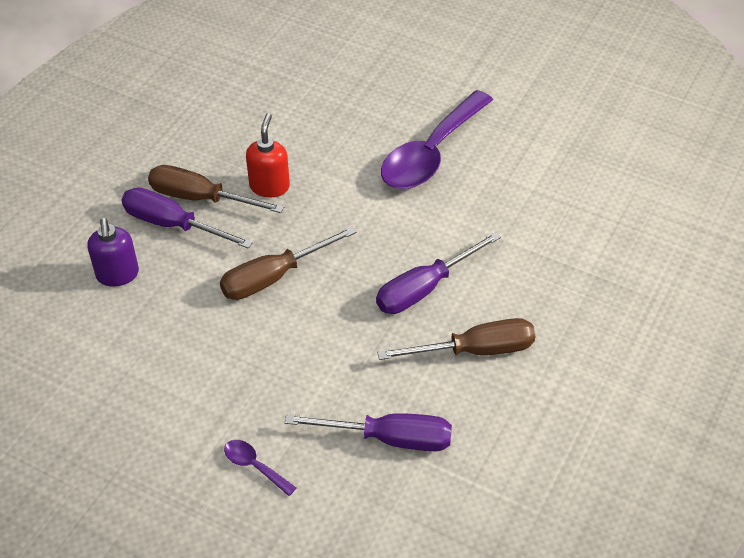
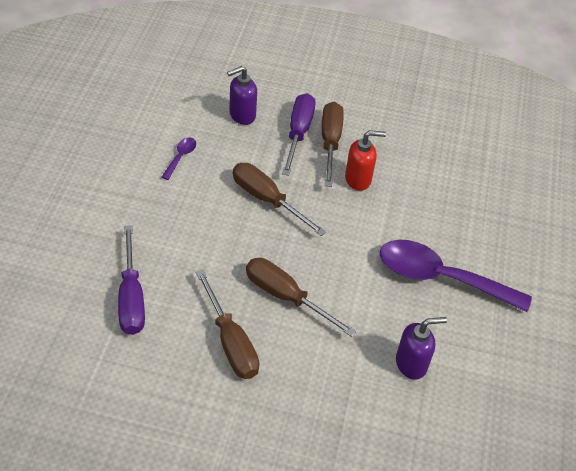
camera: 70 degrees right, 0 degrees up
purple spoon [224,440,296,496] -> purple spoon moved to [162,137,196,180]
purple screwdriver [376,232,501,314] -> brown screwdriver [246,258,356,337]
none -> purple soap dispenser [396,317,447,380]

